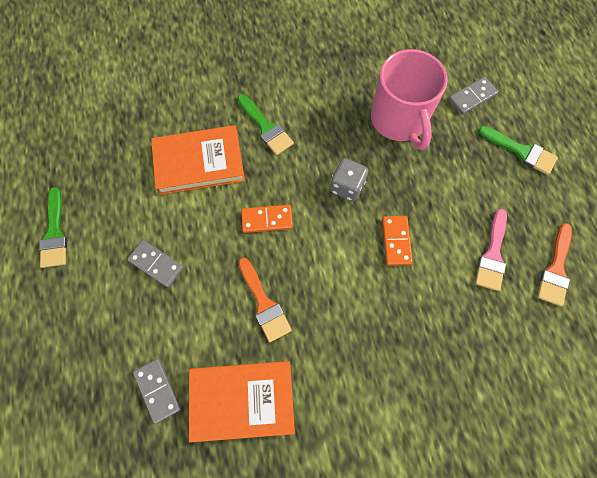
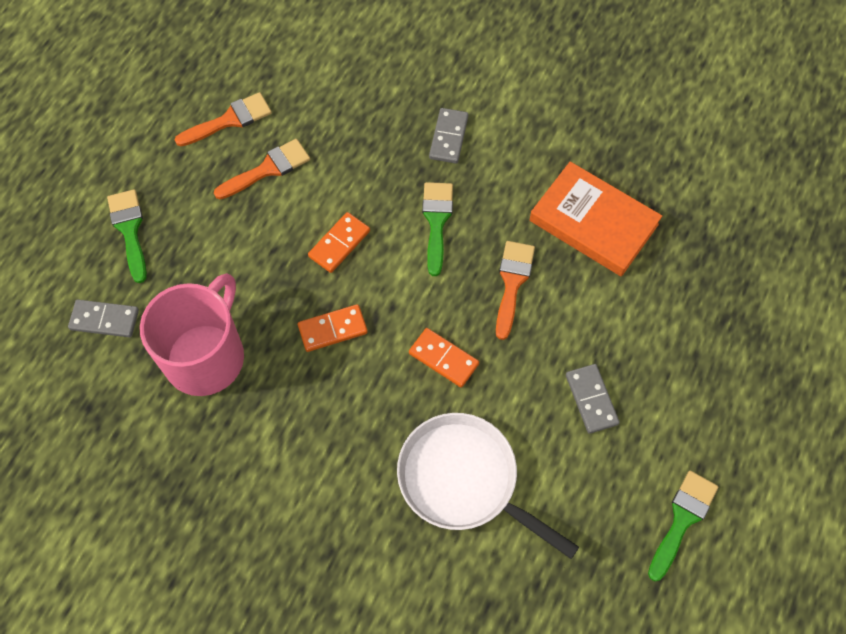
camera: 140 degrees left, 5 degrees down
grey domino [133,358,181,424] -> grey domino moved to [429,108,469,164]
orange book [151,125,245,195] -> white pan [397,413,579,559]
green brush [237,94,294,155] -> green brush moved to [422,182,453,276]
grey dice [330,158,368,201] -> orange domino [298,304,368,352]
pink brush [475,209,507,291] -> orange brush [214,139,310,199]

